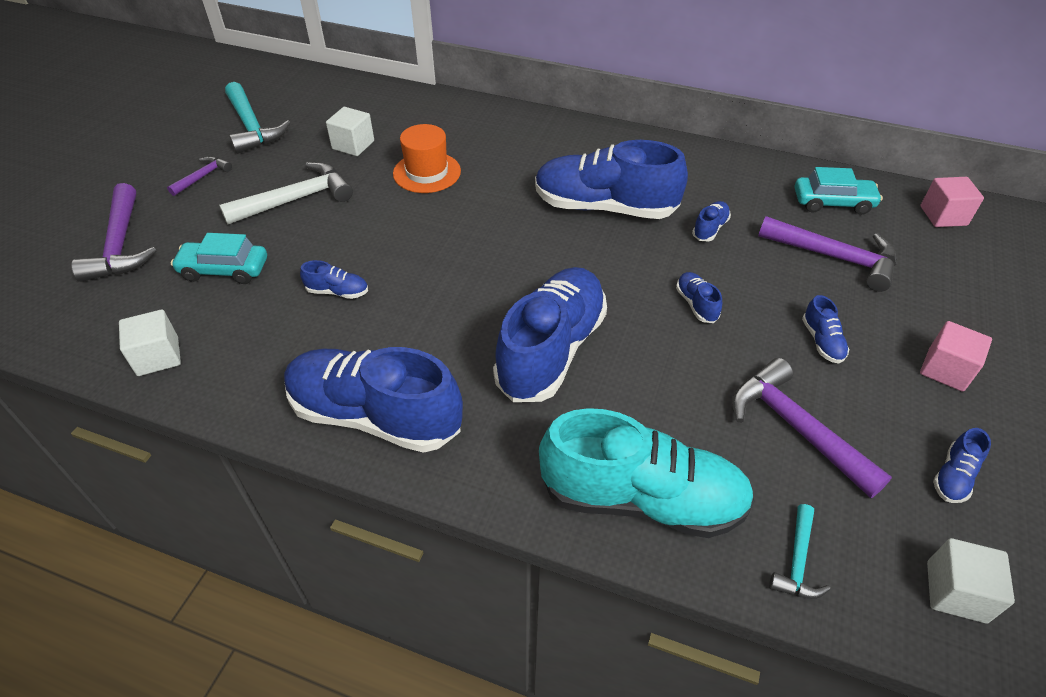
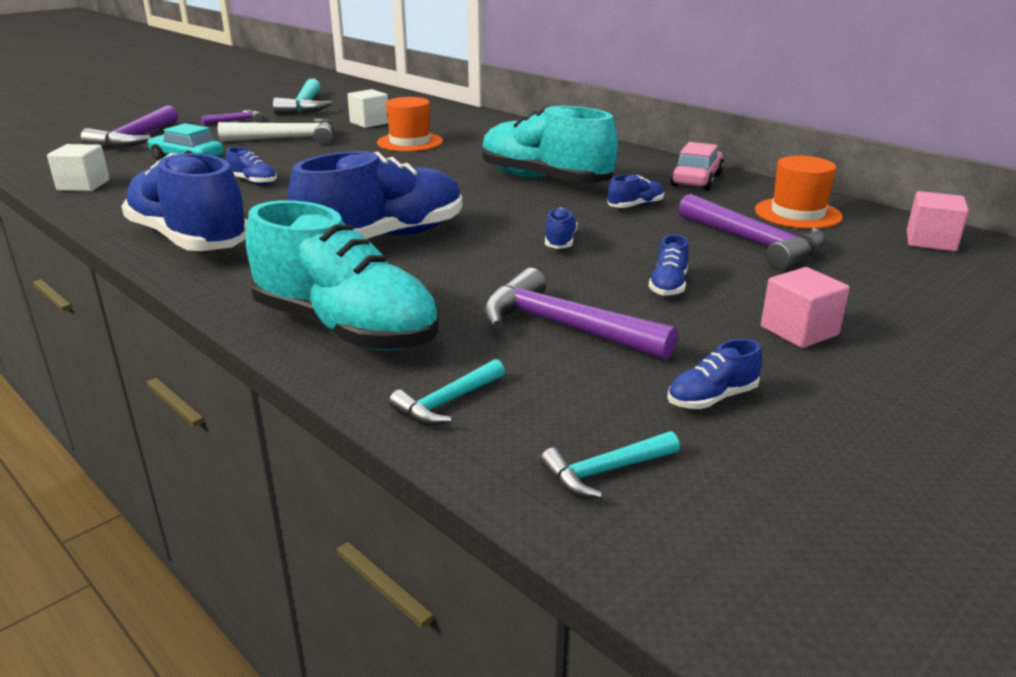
camera: 25 degrees right, 20 degrees down
blue shoe [535,140,688,219] -> turquoise shoe [482,106,618,183]
purple hammer [732,358,892,498] -> purple hammer turned 45 degrees counterclockwise [483,268,678,360]
turquoise car [795,167,883,215] -> orange hat [755,156,843,229]
white cube [927,538,1015,624] -> turquoise hammer [540,431,680,499]
none -> pink car [671,142,724,190]

